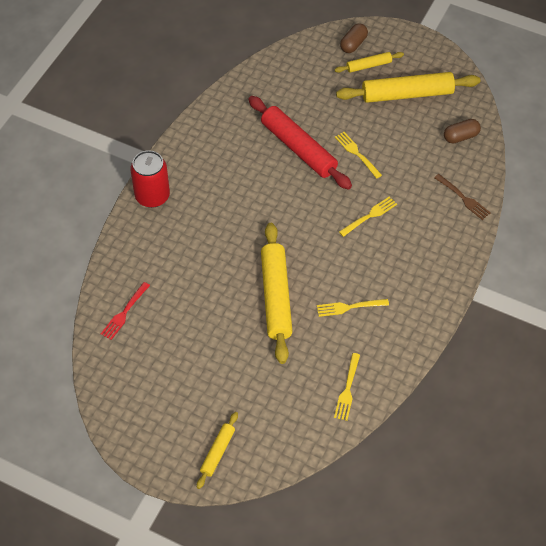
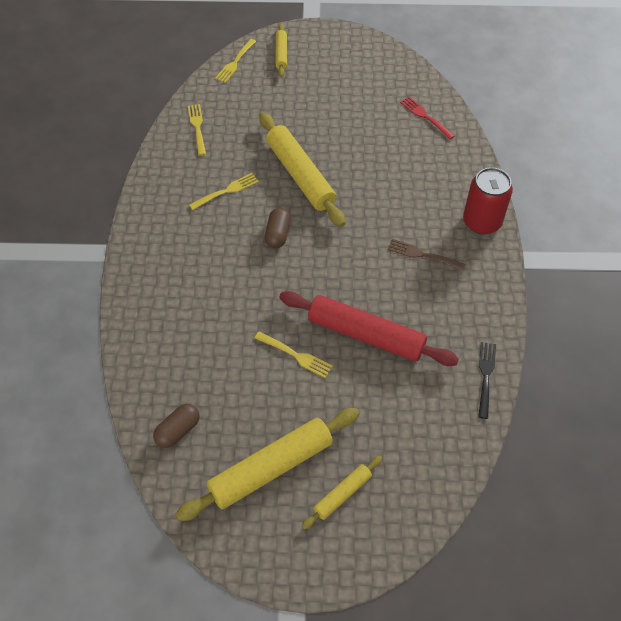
camera: 155 degrees right, 0 degrees up
red fork [101,282,150,340] -> red fork turned 45 degrees counterclockwise [400,97,455,140]
yellow fork [339,196,397,237] -> yellow fork moved to [215,39,256,83]
brown capsule [340,23,368,53] -> brown capsule moved to [265,208,290,249]
brown fork [434,174,491,220] -> brown fork moved to [388,239,466,271]
none -> black fork [478,342,496,419]

